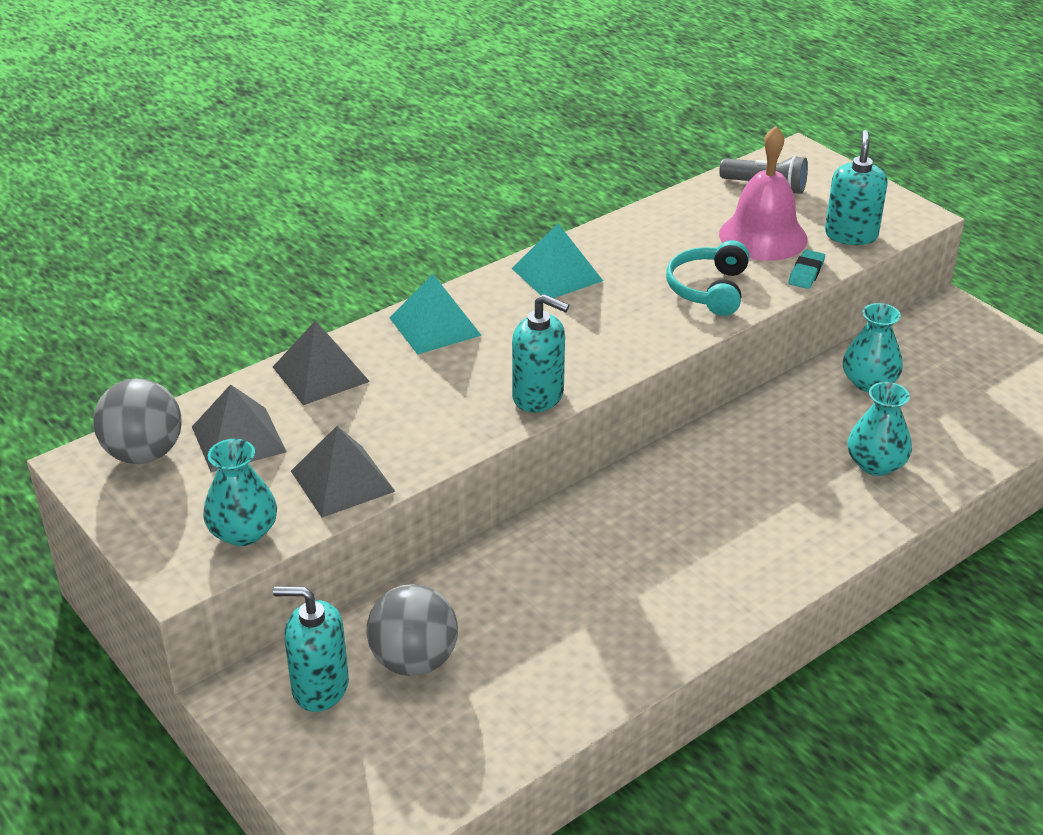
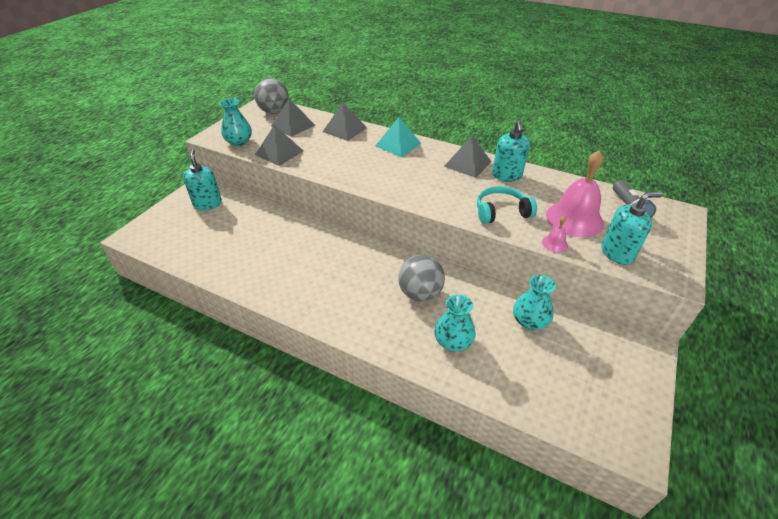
camera: 65 degrees right, 5 degrees up
grey ball [366,584,458,676] -> grey ball moved to [398,255,445,301]
turquoise pyramid [511,223,603,298] -> grey pyramid [444,136,492,178]
turquoise soap dispenser [512,294,569,412] -> turquoise soap dispenser moved to [492,120,530,182]
turquoise eraser [789,249,825,289] -> pink bell [542,216,568,252]

